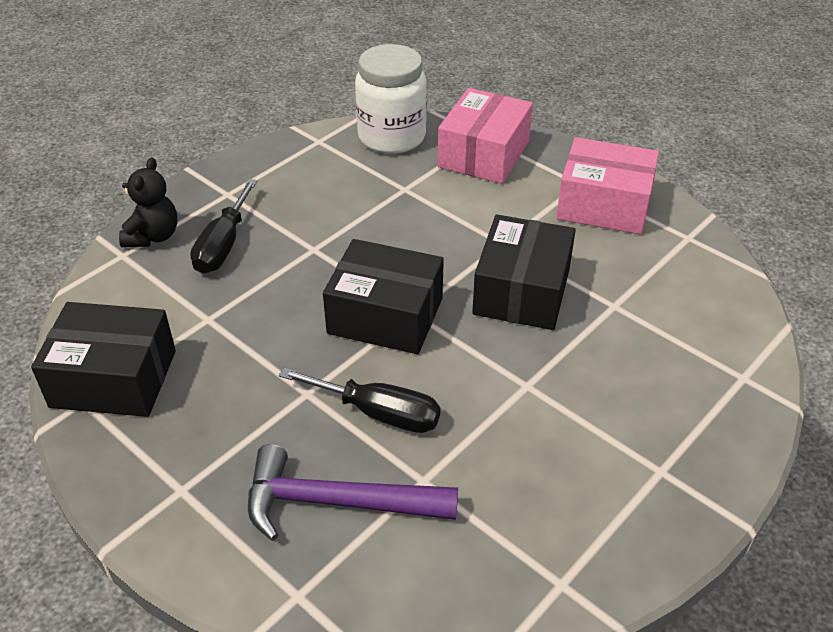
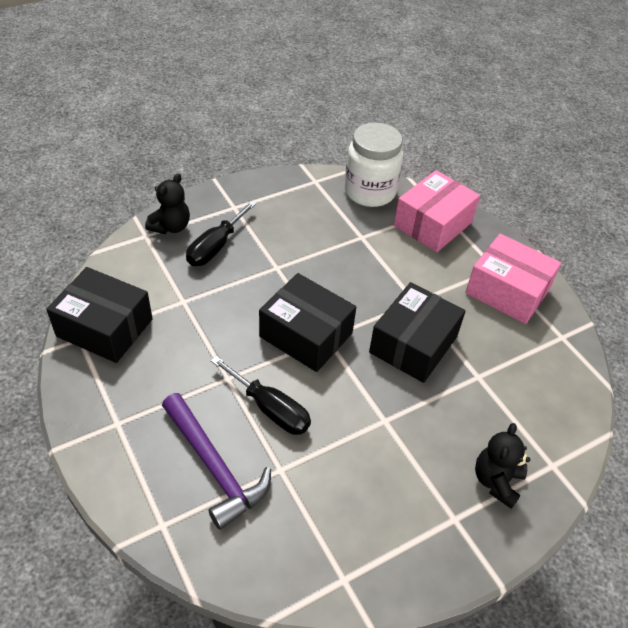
camera: 15 degrees right, 5 degrees up
purple hammer [248,444,458,541] -> purple hammer turned 150 degrees counterclockwise [162,393,271,530]
none -> black teddy bear [475,423,530,509]

